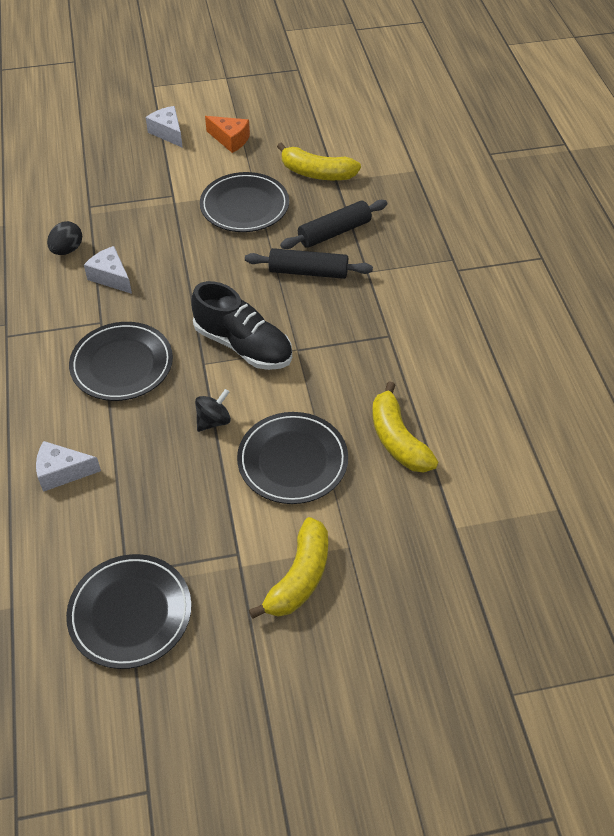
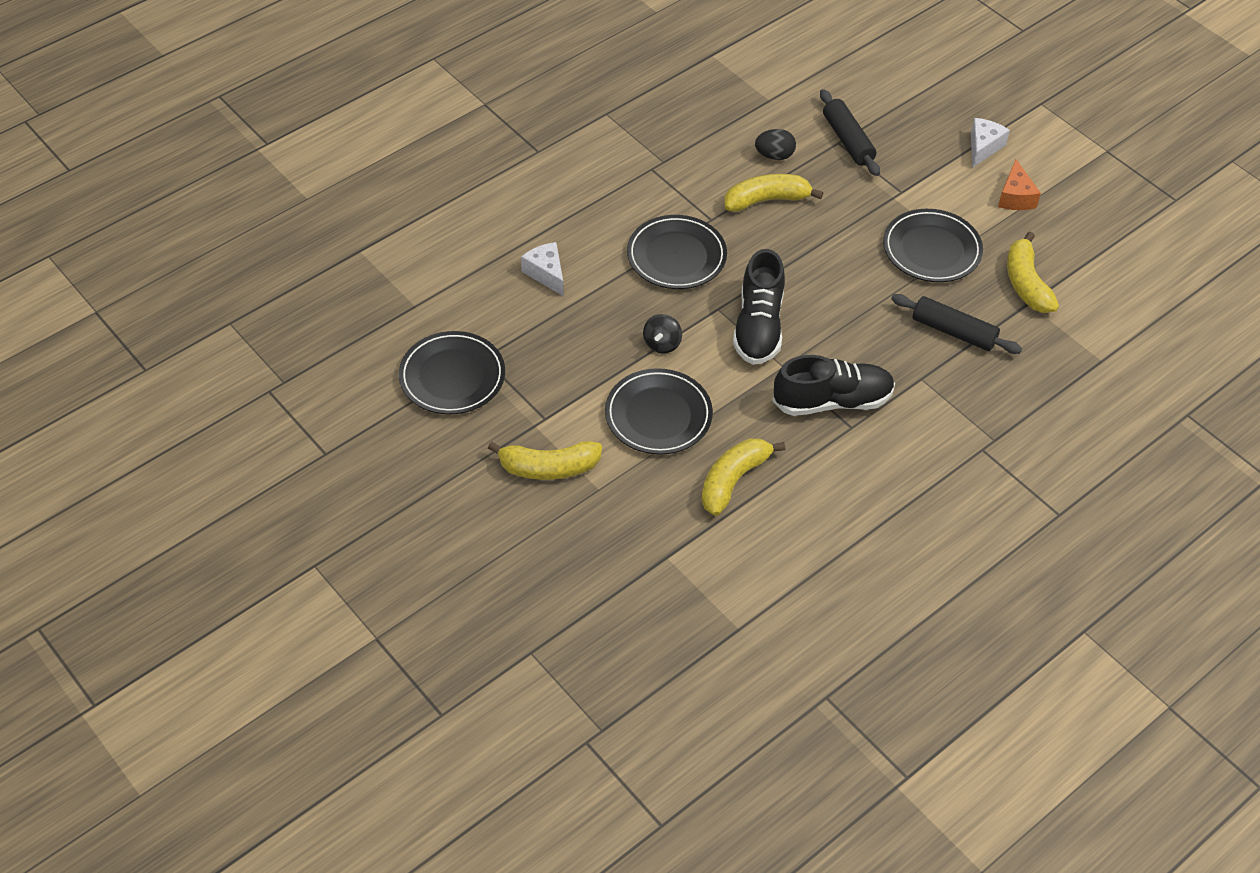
camera: 60 degrees right, 0 degrees up
white cheese [84,246,132,294] -> yellow banana [724,174,823,212]
black spinning top [195,389,231,432] -> black spinning top turned 90 degrees clockwise [643,314,682,354]
black rolling pin [245,248,373,279] -> black rolling pin moved to [820,89,880,176]
none -> black shoe [772,355,895,416]

